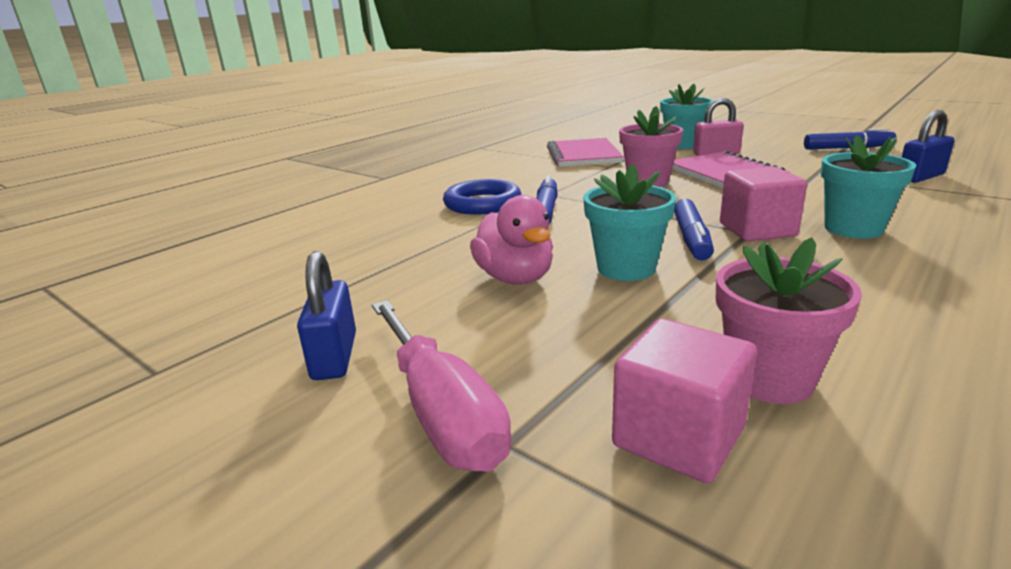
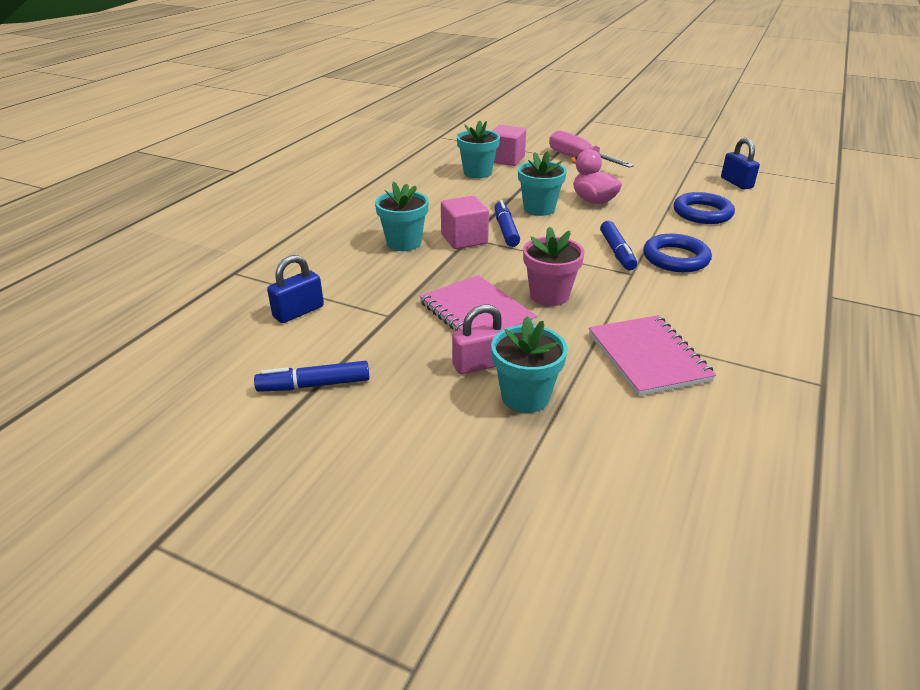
camera: 165 degrees right, 10 degrees up
blue padlock [297,251,356,380] -> blue padlock moved to [721,138,760,190]
pink flower pot [716,238,862,404] -> turquoise flower pot [457,121,500,178]
none -> blue ring [674,192,735,224]

